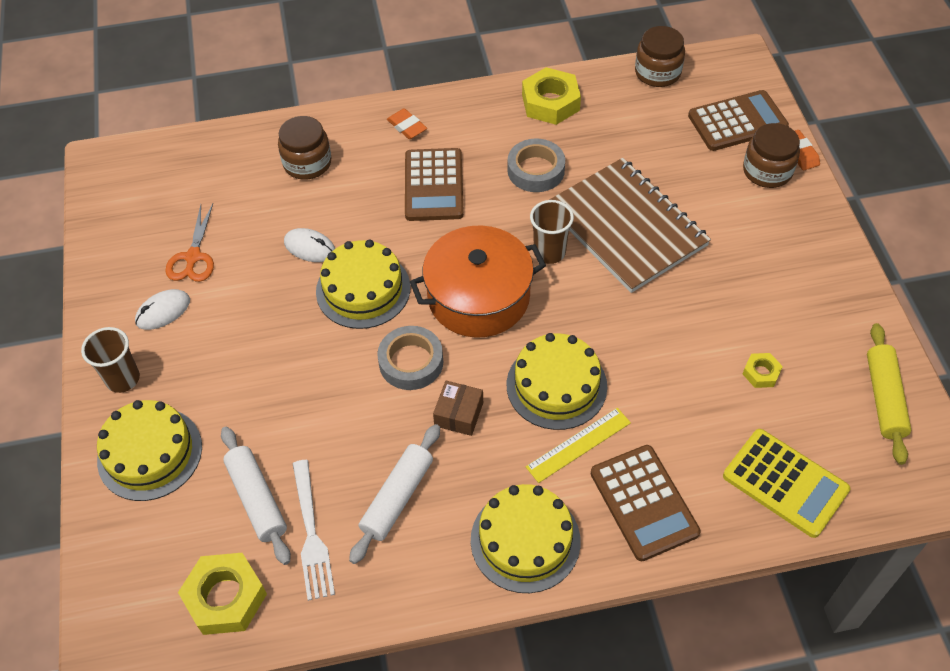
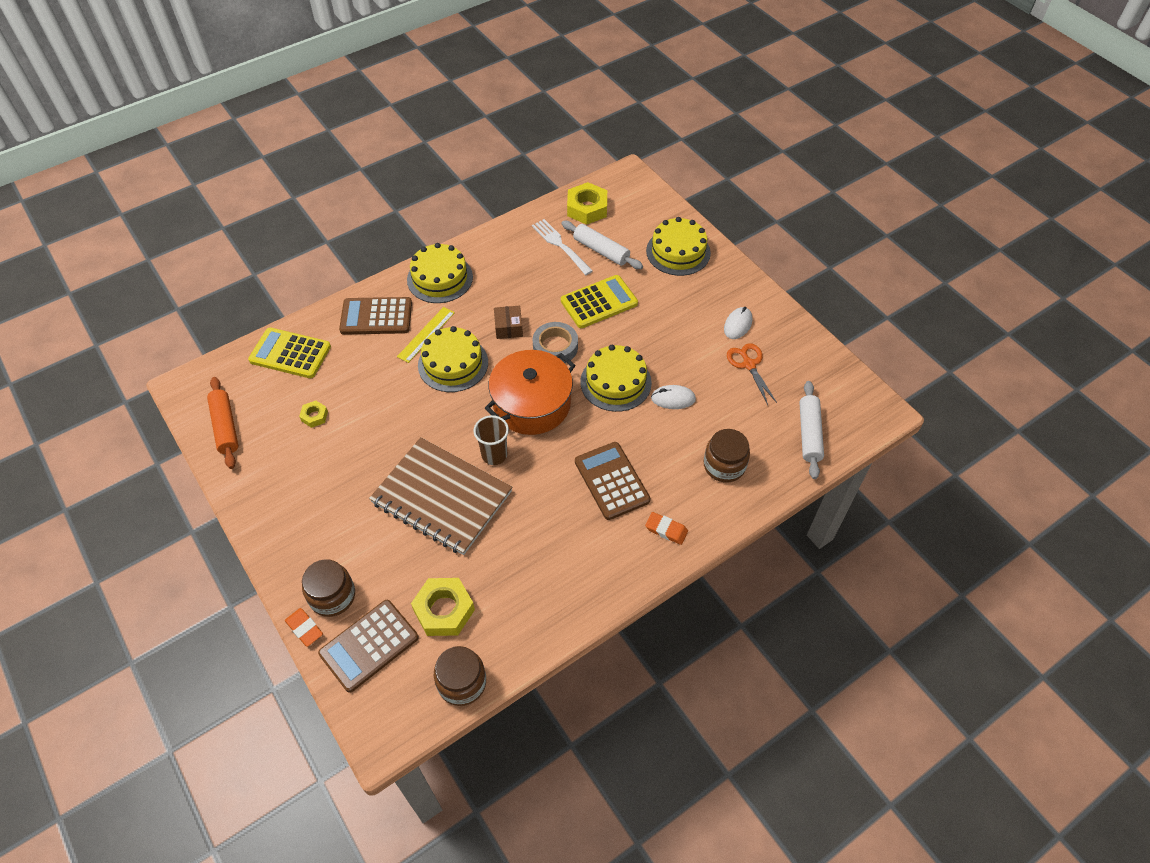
camera: 155 degrees right, 0 degrees up
brown cup [81,327,140,393] -> none
white rolling pin [349,424,440,564] -> white rolling pin moved to [799,381,824,479]
grey tape [508,138,565,192] -> none
yellow nut [522,67,581,125] -> yellow nut moved to [411,578,475,636]
brown calculator [591,445,701,561] -> brown calculator turned 45 degrees counterclockwise [339,297,412,335]
yellow rolling pin [867,323,911,465] -> orange rolling pin [207,377,238,469]
none -> yellow calculator [561,275,638,328]

